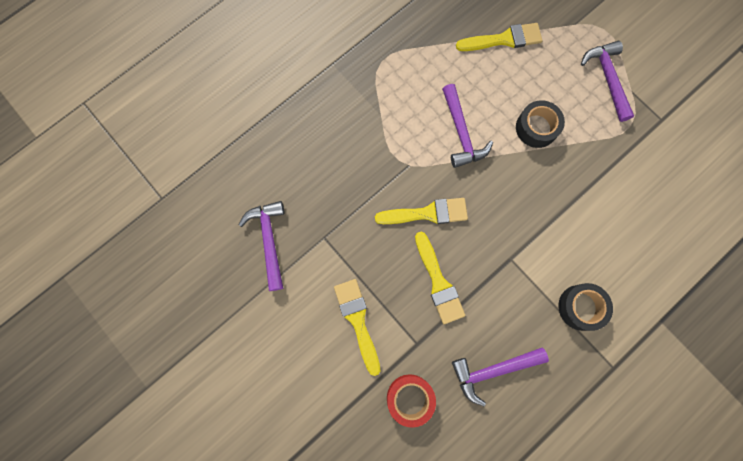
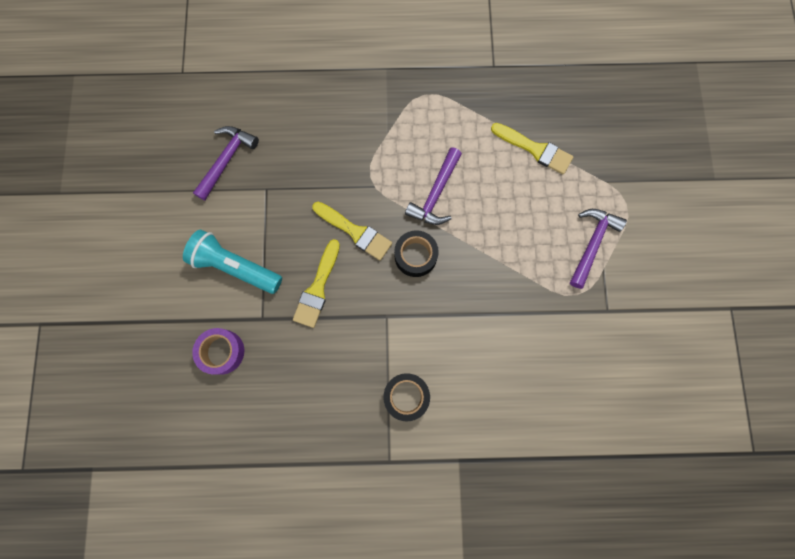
camera: 40 degrees right, 0 degrees up
yellow brush [334,279,380,376] -> turquoise flashlight [183,230,282,294]
red tape [387,374,436,428] -> purple tape [192,328,244,375]
purple hammer [452,347,549,406] -> none
black tape [516,100,565,148] -> black tape moved to [394,230,439,277]

